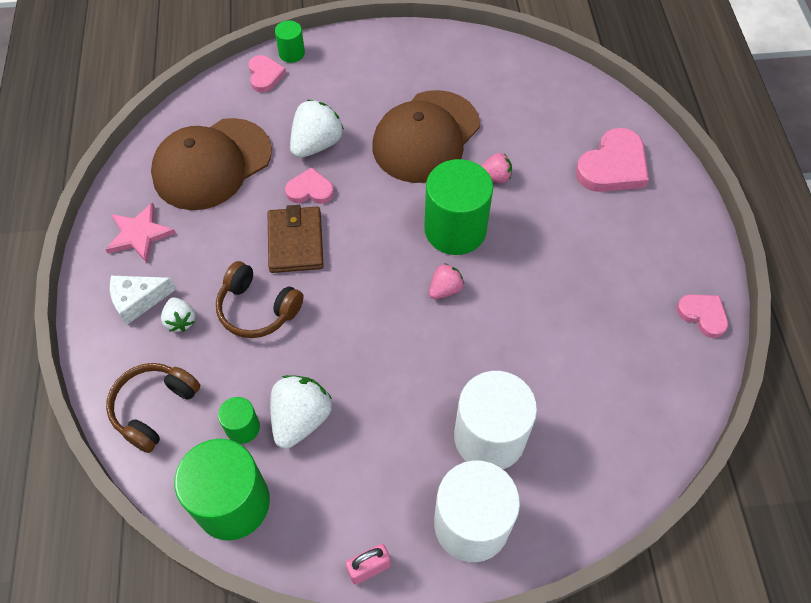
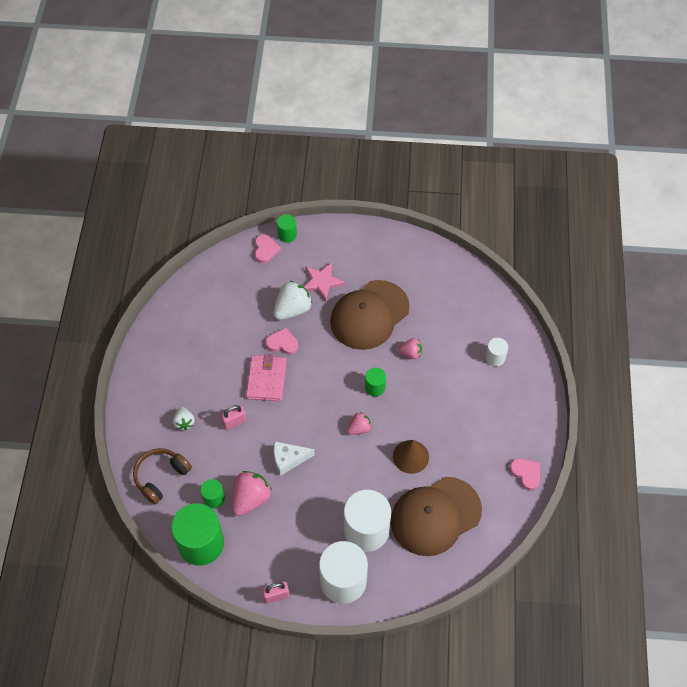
camera: 10 degrees right, 0 degrees up
pink star [105,202,176,263] -> pink star moved to [304,262,345,301]
white cheese [110,276,176,325] -> white cheese moved to [274,441,314,476]
brown cap [151,118,272,210] -> brown cap moved to [390,477,482,556]
brown headphones [216,261,304,338] -> pink padlock [221,405,247,430]
brown wallet [268,205,324,273] -> pink wallet [246,354,287,401]
white strawberry [270,375,332,449] -> pink strawberry [232,471,272,516]
green cylinder [424,159,493,255] -> green cylinder [365,368,386,396], size x0.48
pink heart [576,128,649,192] -> white cylinder [485,338,508,366]
none -> brown cone [393,440,429,474]

